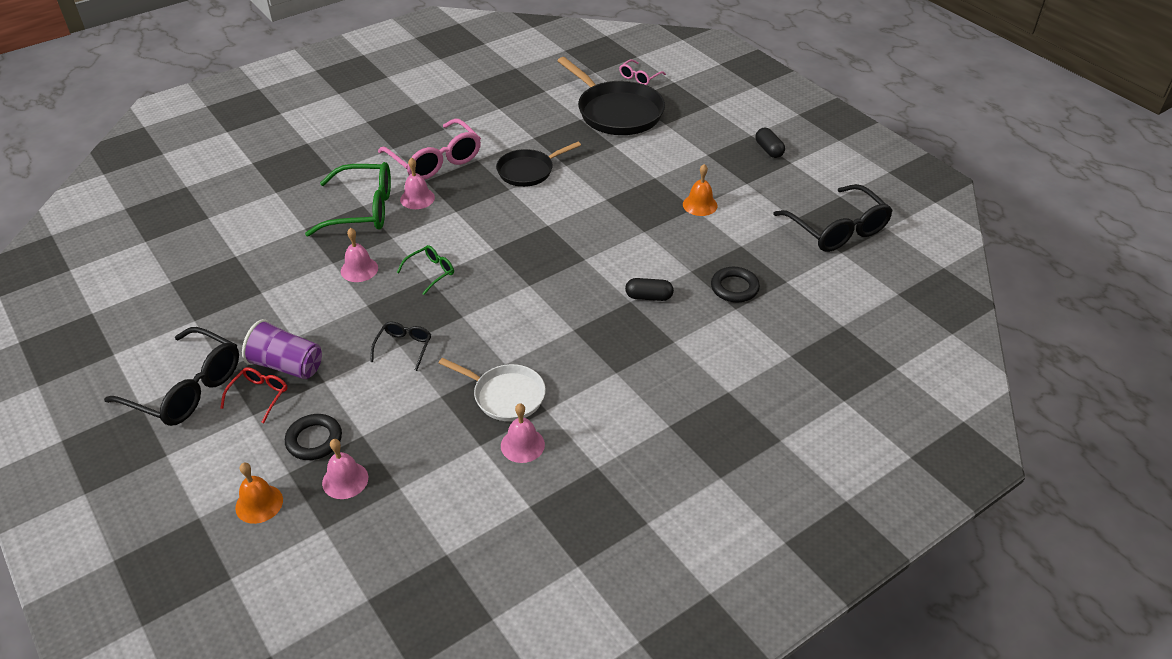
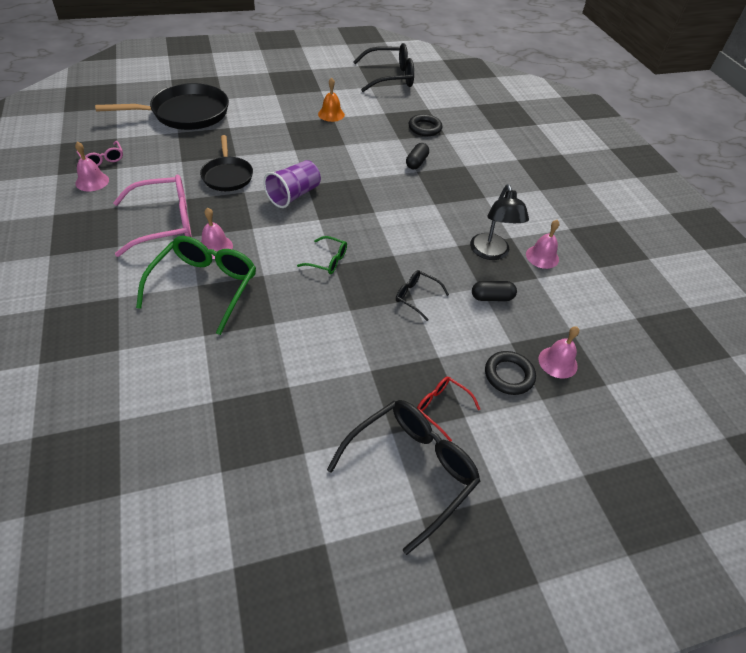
camera: 75 degrees left, 5 degrees up
orange bell [235,462,283,524] -> none
purple cup [242,319,322,379] -> purple cup moved to [263,160,321,208]
pink bell [341,228,378,282] -> pink bell moved to [75,141,109,191]
green glasses [396,245,454,295] -> green glasses turned 135 degrees clockwise [297,236,347,274]
white pan [439,358,546,421] -> black lamp [470,184,529,260]
pink glasses [619,59,666,85] -> pink glasses moved to [77,141,123,166]
black capsule [755,128,785,158] -> black capsule moved to [472,281,517,301]

